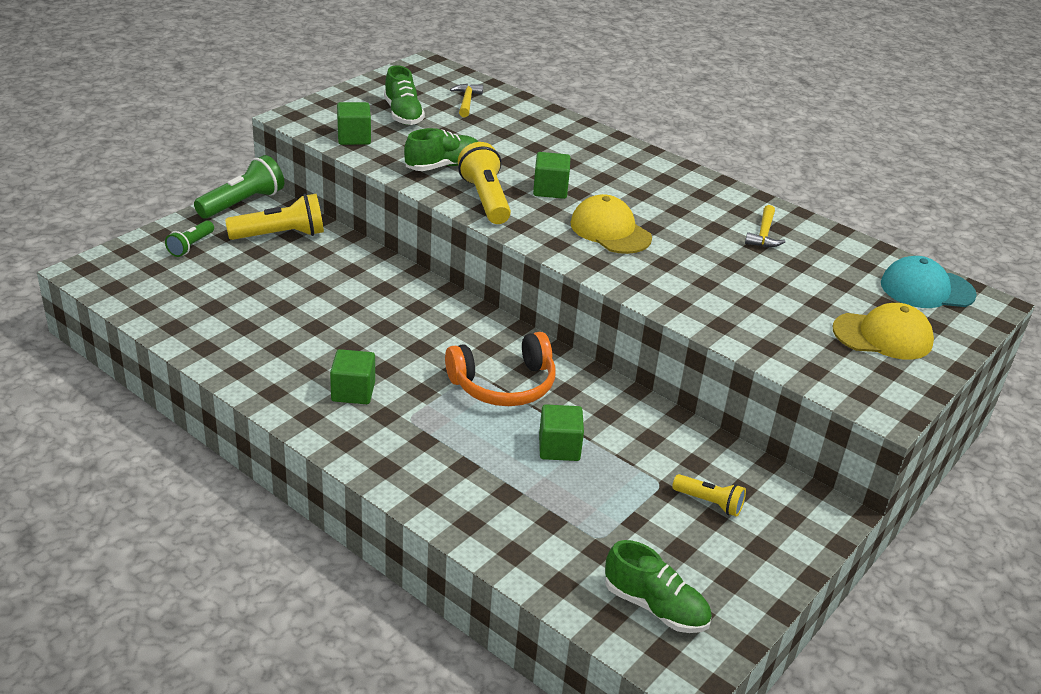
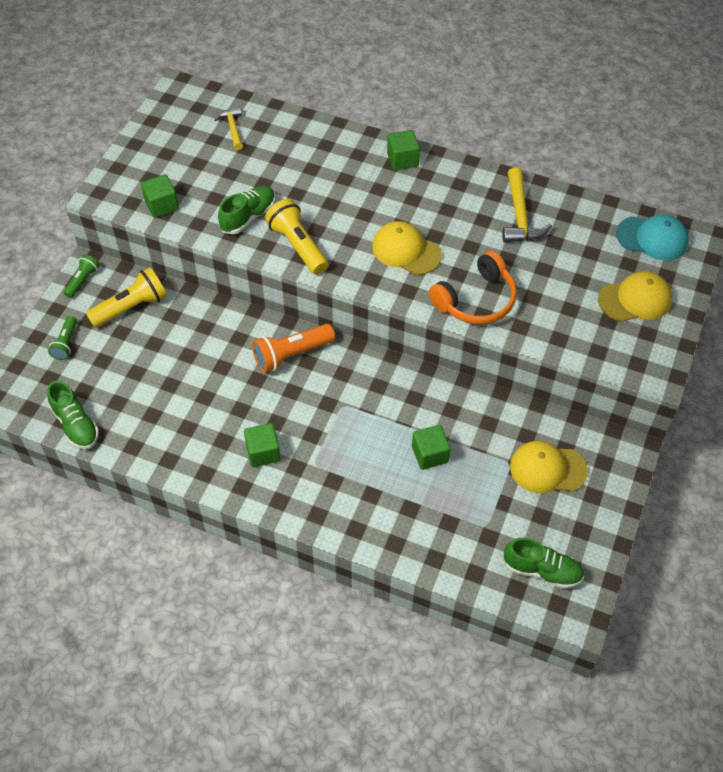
camera: 15 degrees left, 20 degrees up
green flashlight [194,155,284,218] -> green flashlight [63,254,99,298], size x0.59
green shoe [384,65,425,125] -> green shoe moved to [47,381,99,449]
orange headphones [445,332,556,406] -> orange headphones moved to [429,251,517,324]
green cube [533,152,571,199] -> green cube moved to [387,130,420,170]
yellow flashlight [672,474,746,517] -> yellow cap [510,441,588,493]
yellow hammer [745,205,786,247] -> yellow hammer [502,167,552,242], size x1.61
turquoise cap [881,256,977,308] -> turquoise cap turned 150 degrees counterclockwise [616,214,689,261]
none -> orange flashlight [252,324,335,373]

